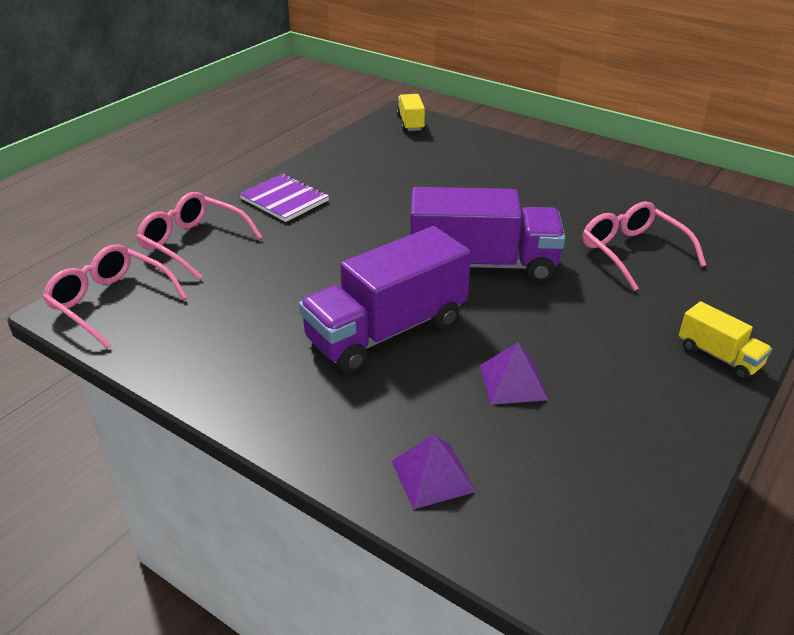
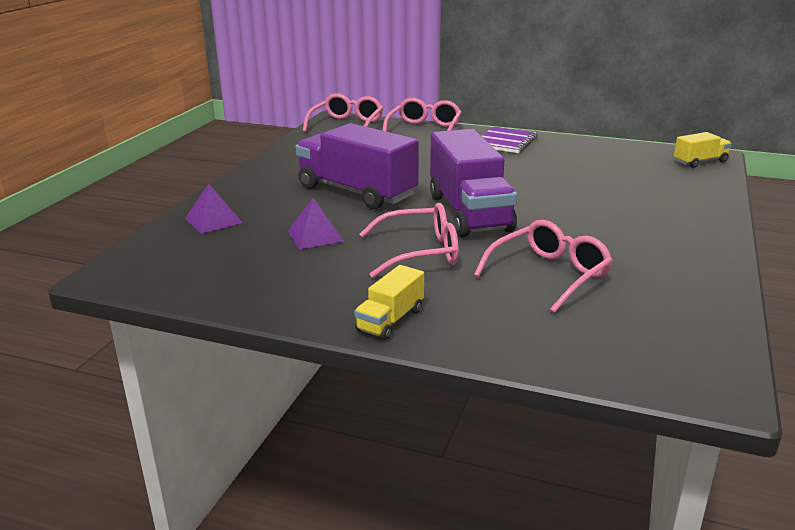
camera: 75 degrees right, 10 degrees down
none -> pink glasses [360,203,459,278]

